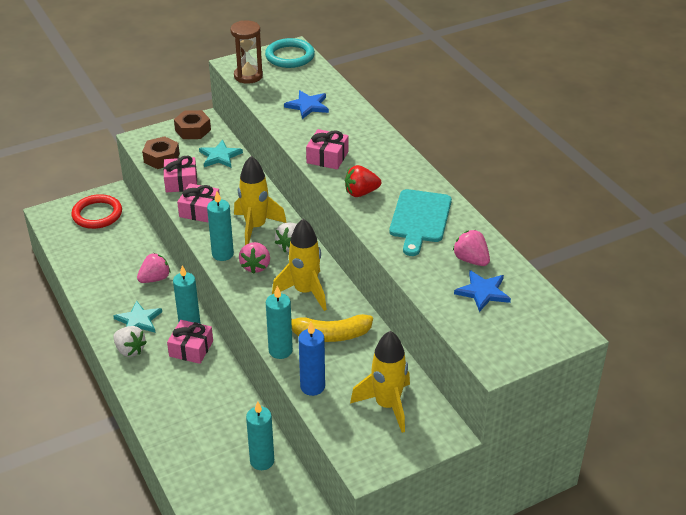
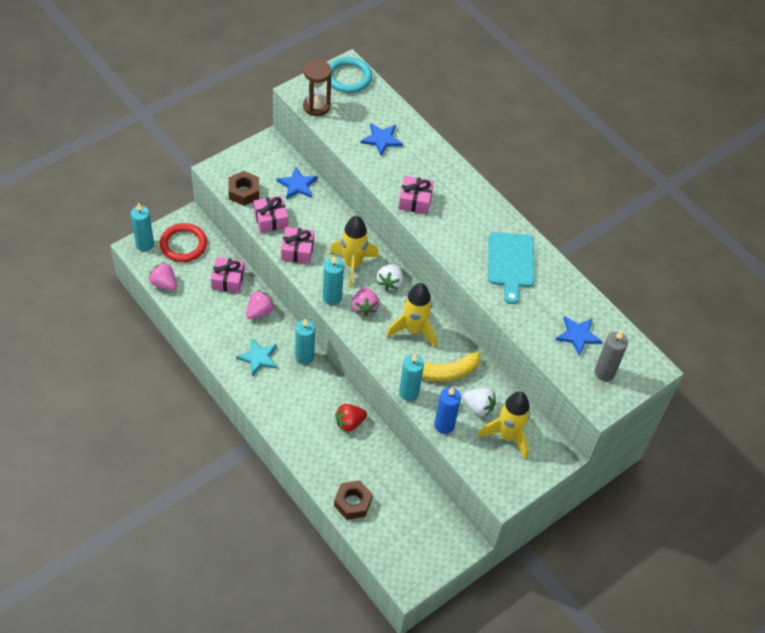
camera: 15 degrees left, 15 degrees up
white strawberry [113,326,147,357] -> white strawberry moved to [463,388,496,416]
pink gift [167,320,213,364] -> pink gift moved to [211,257,245,293]
brown nut [174,110,211,139] -> brown nut moved to [334,480,373,520]
turquoise star [199,140,243,168] -> blue star [277,167,318,199]
turquoise candle [246,401,274,470] -> turquoise candle moved to [131,203,154,251]
red strawberry [345,165,381,197] -> red strawberry moved to [335,404,367,432]
pink strawberry [453,230,490,266] -> pink strawberry moved to [149,262,177,291]
none -> grey candle [595,330,628,381]

